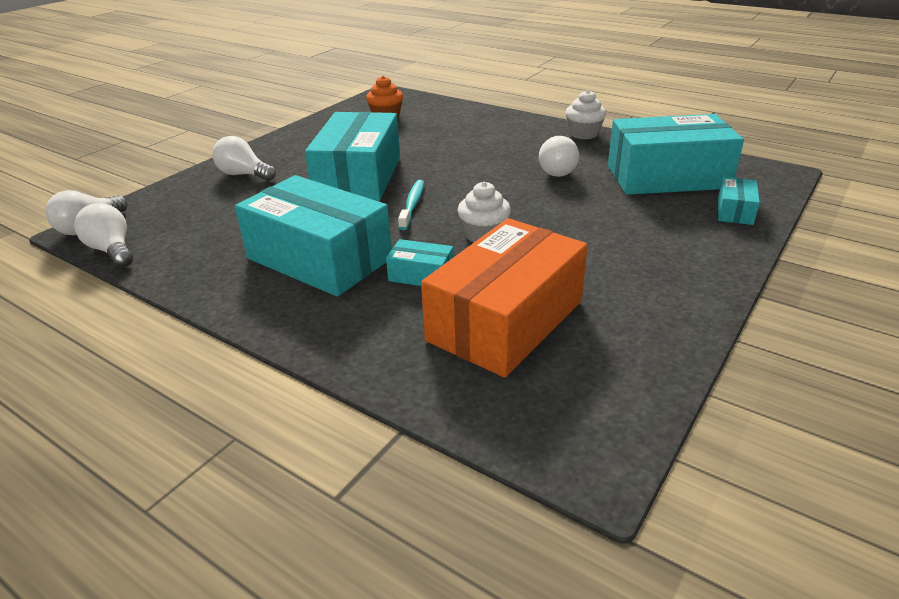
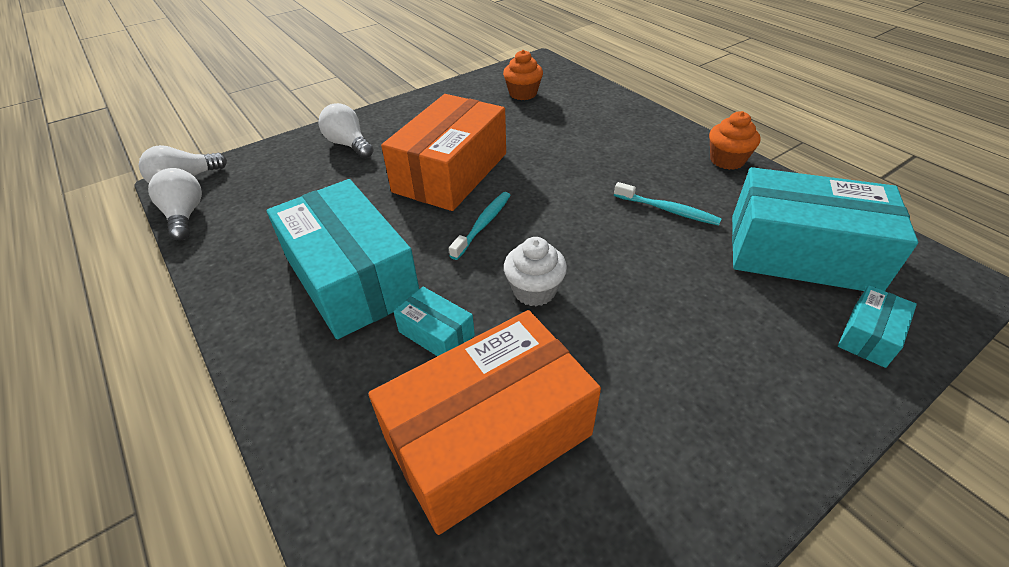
camera: 20 degrees right, 10 degrees up
turquoise box [305,112,400,201] -> orange box [381,94,506,211]
white light bulb [539,136,579,177] -> turquoise toothbrush [614,182,722,226]
white cupcake [565,90,607,139] -> orange cupcake [709,111,761,170]

